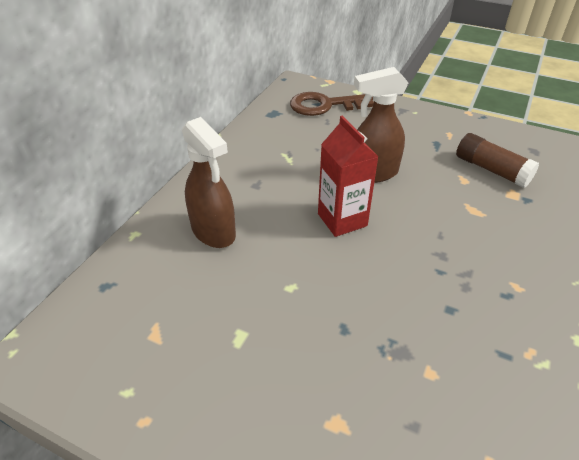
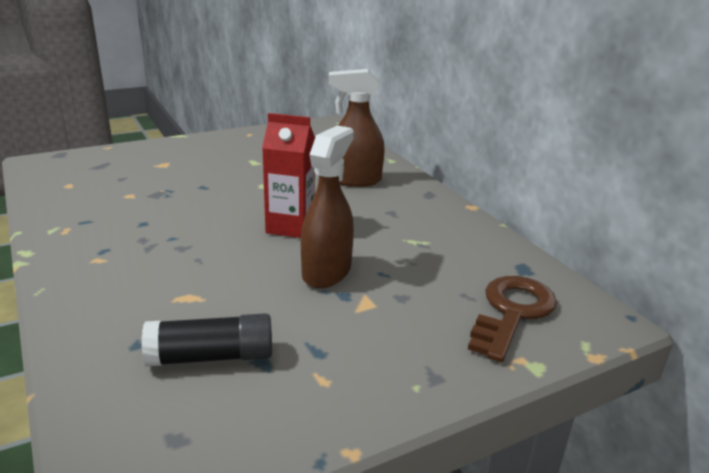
camera: 125 degrees right, 15 degrees down
brown glue stick [456,133,539,188] -> black glue stick [142,313,272,366]

